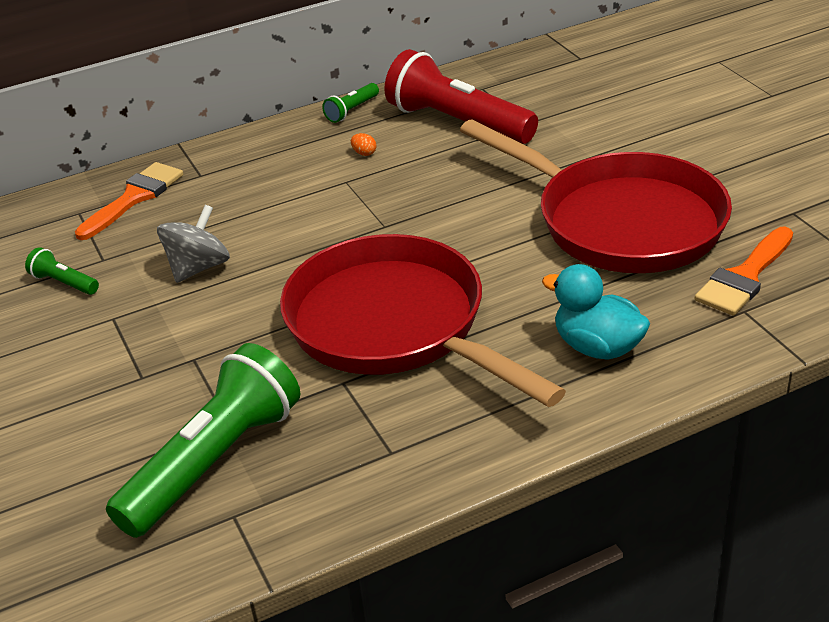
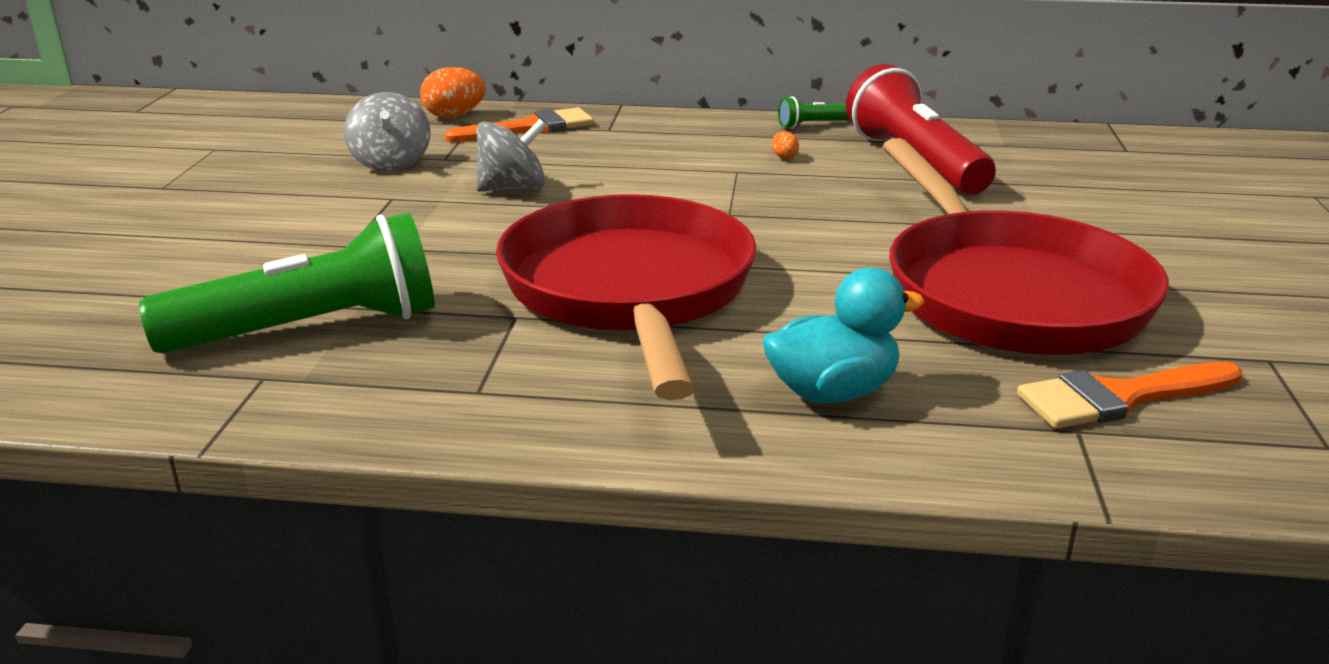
camera: 30 degrees right, 10 degrees down
green flashlight [25,247,99,295] -> grey spinning top [344,92,430,172]
turquoise duck [542,264,650,360] -> turquoise duck turned 90 degrees clockwise [762,267,925,403]
none -> orange egg [420,67,486,118]

